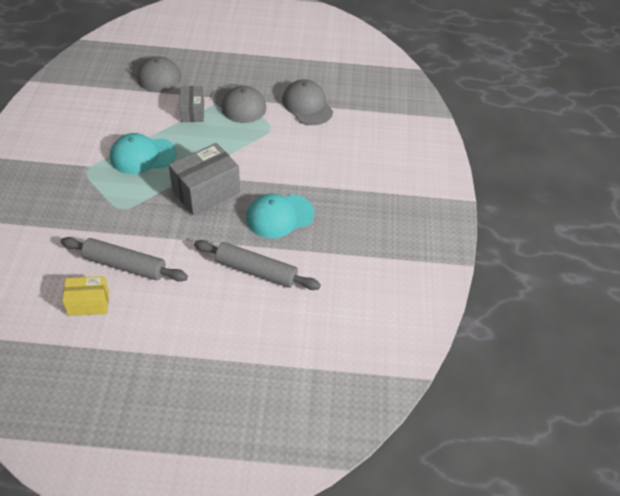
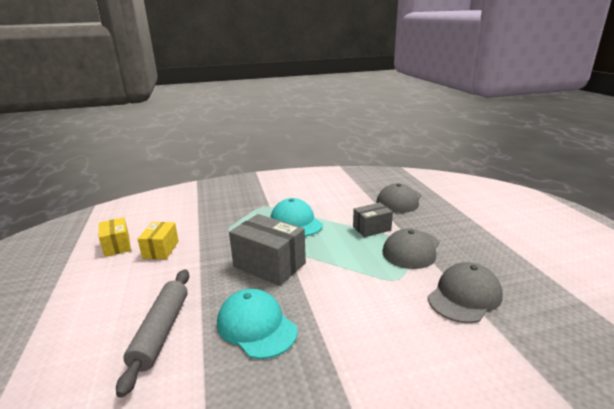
camera: 75 degrees right, 25 degrees down
grey rolling pin [61,237,188,282] -> yellow box [138,222,179,259]

